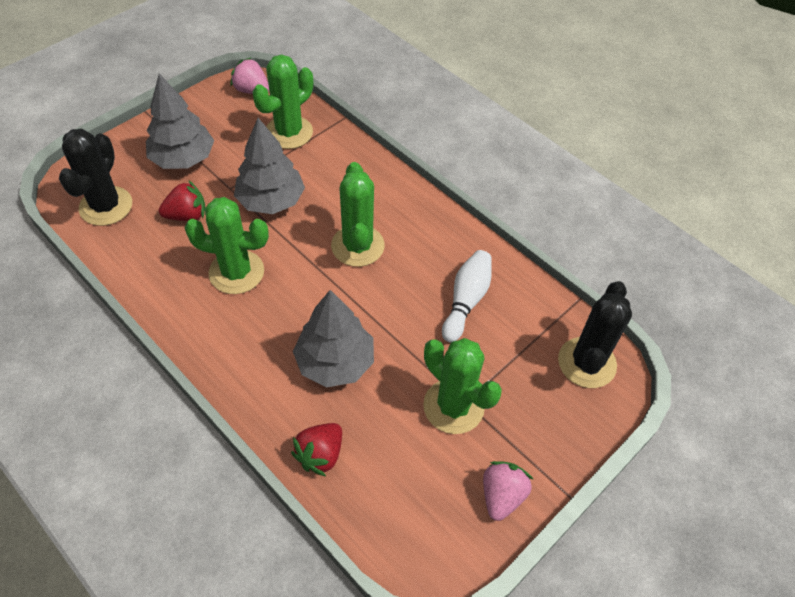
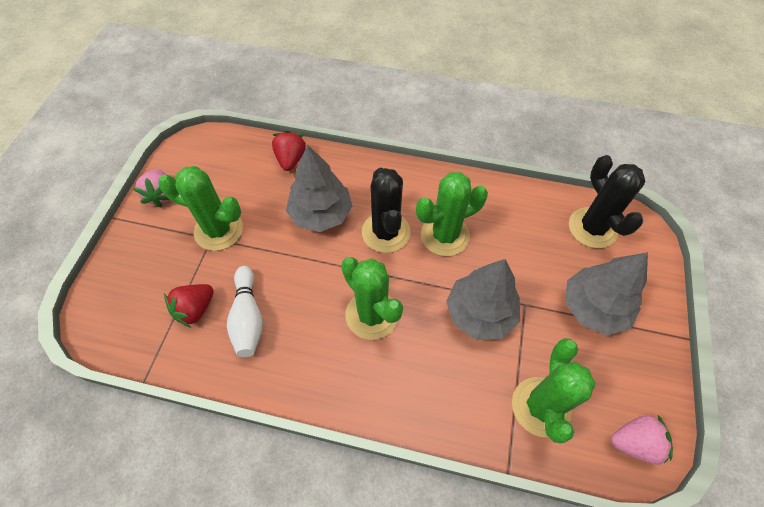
camera: 150 degrees right, 5 degrees up
red strawberry [159,181,205,221] -> red strawberry moved to [164,284,214,328]
black cactus [558,281,632,388] -> black cactus moved to [362,168,411,253]

